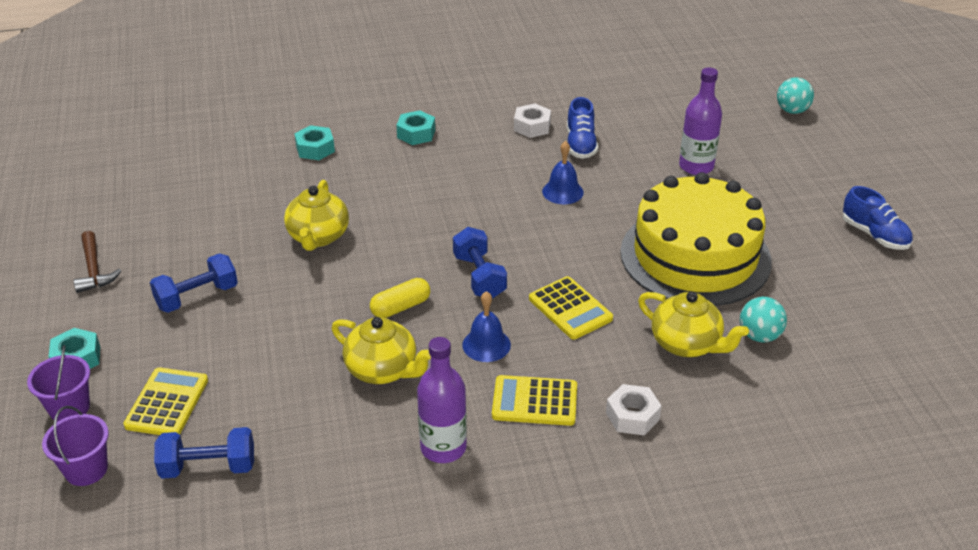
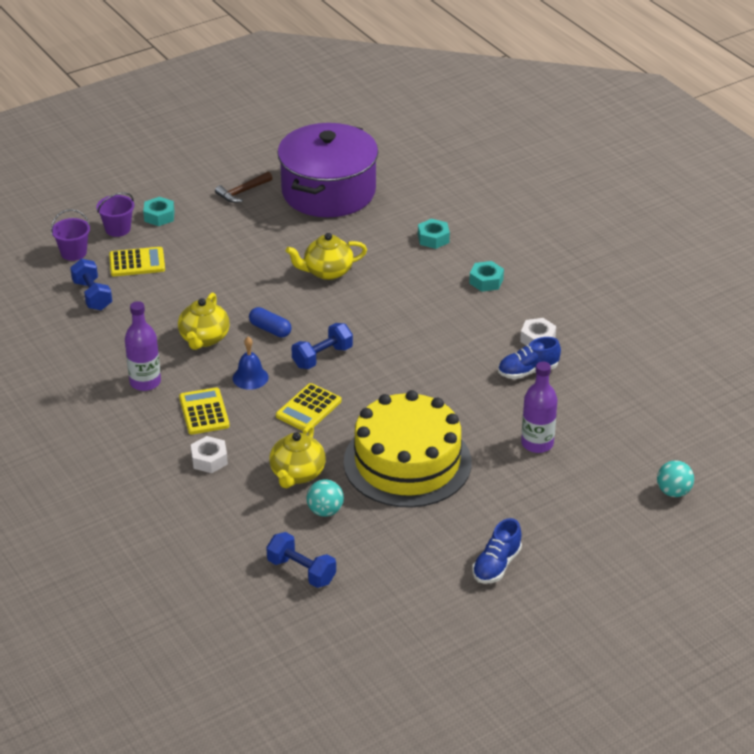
camera: 70 degrees right, 0 degrees up
blue dumbbell [150,253,238,313] -> blue dumbbell moved to [266,532,336,588]
yellow capsule [370,278,430,318] -> blue capsule [249,307,292,338]
blue bell [542,141,584,204] -> none
none -> purple pot [277,123,378,217]

